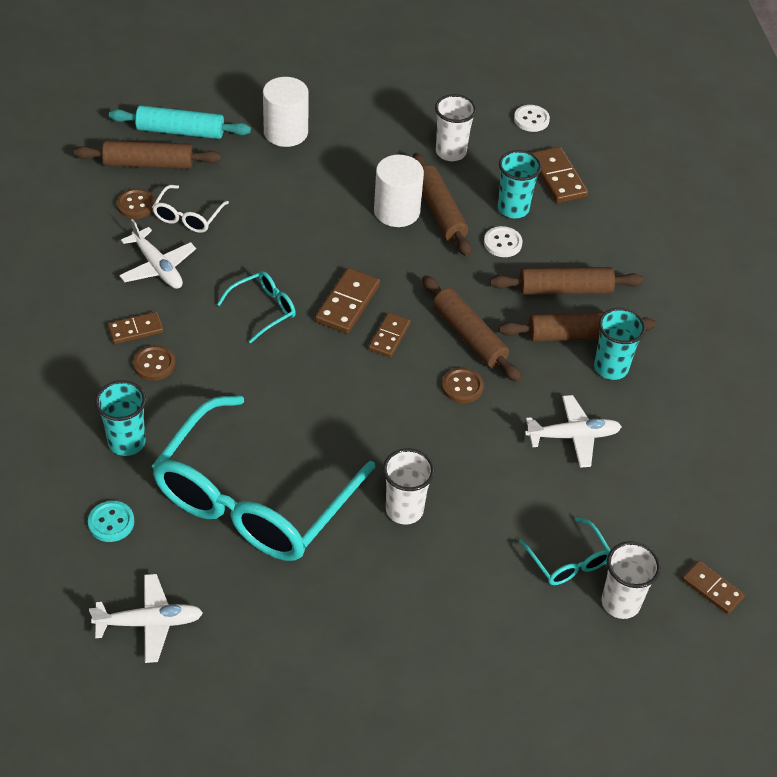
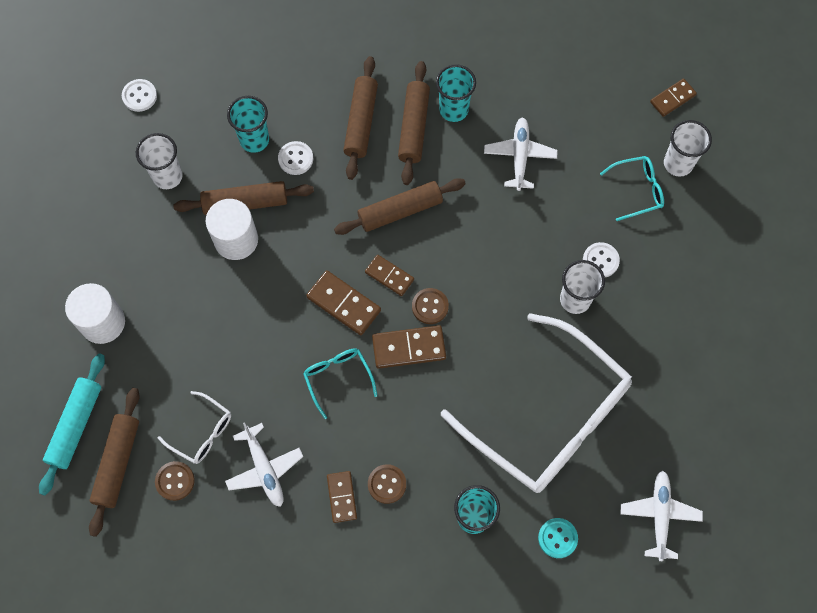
camera: 75 degrees left, 20 degrees up
white plane [119,219,196,289] -> white plane turned 90 degrees clockwise [225,422,303,507]
turquoise glasses [152,395,375,561] -> white glasses [441,313,632,493]
brown button [442,367,484,403] -> brown button moved to [412,288,449,324]
brown domino [532,147,588,203] -> brown domino moved to [372,325,446,369]
none -> white button [583,242,620,277]

